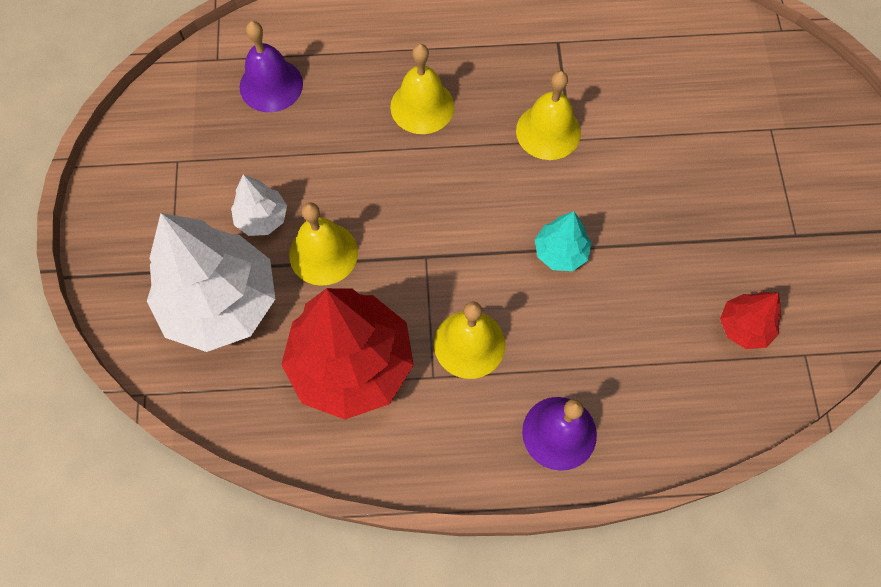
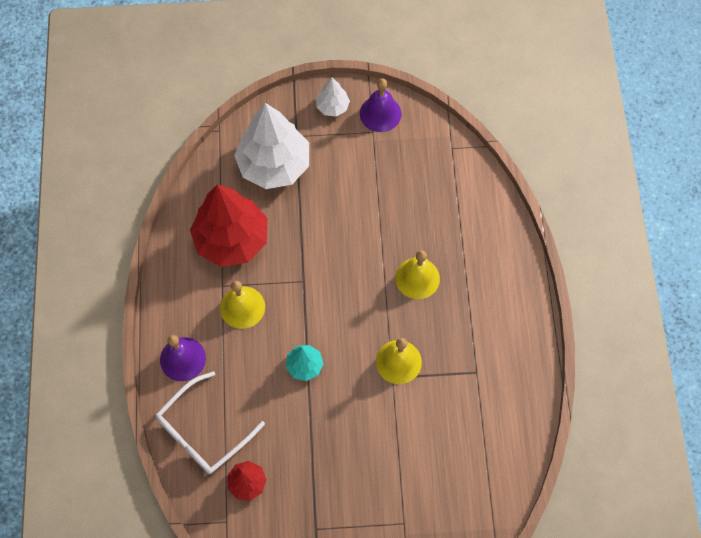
camera: 90 degrees right, 0 degrees up
white tree [231,174,287,236] -> white tree moved to [316,78,350,117]
purple bell [240,21,303,112] -> purple bell moved to [360,79,401,132]
yellow bell [289,203,358,286] -> none
none -> white glasses [156,371,265,474]

